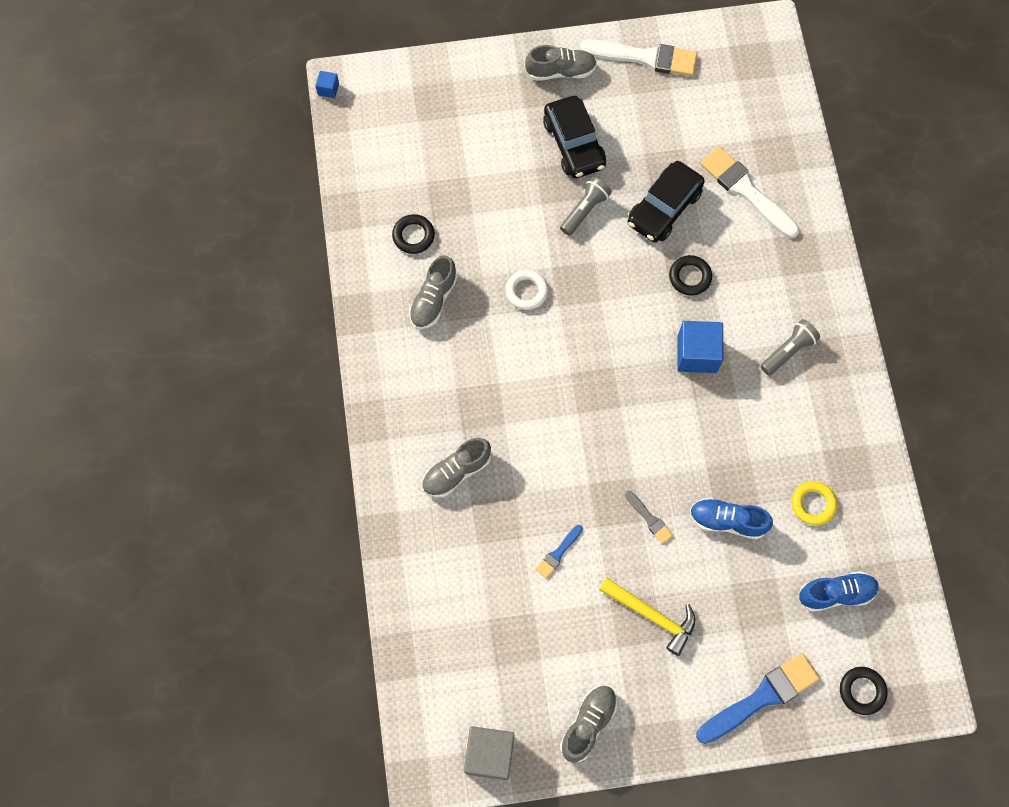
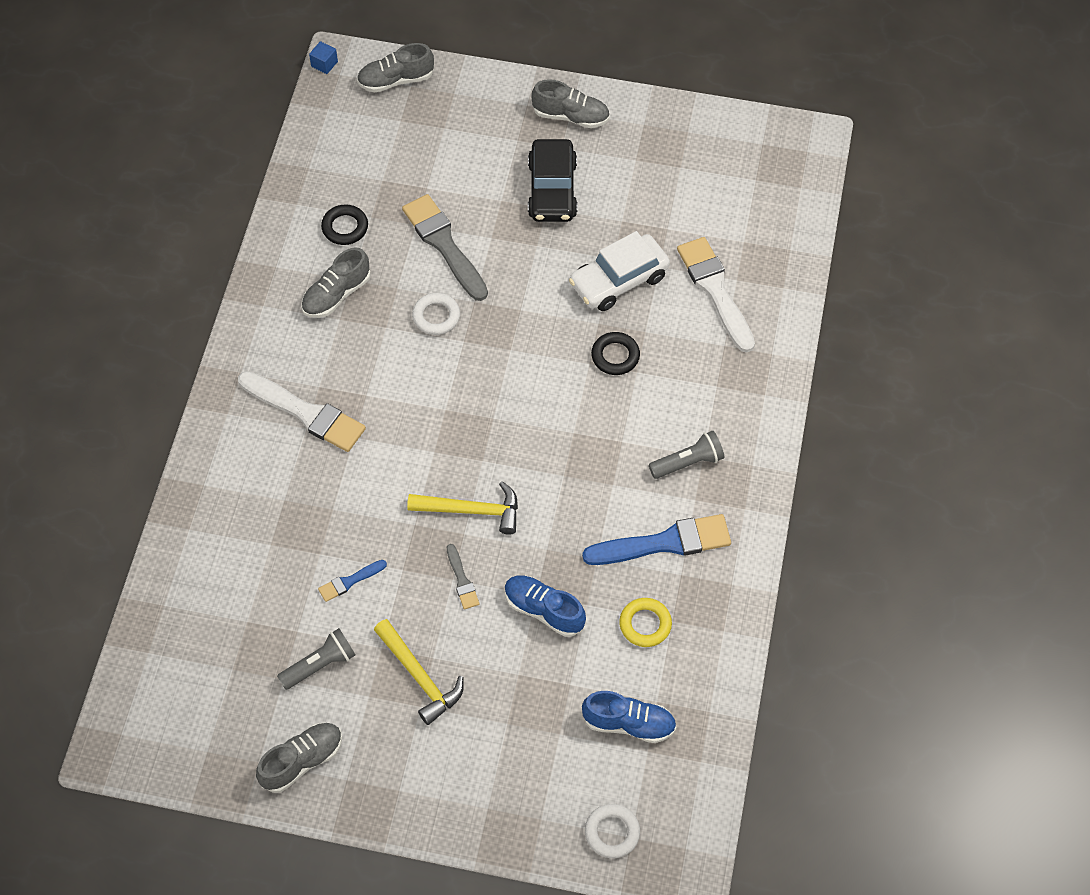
camera: 20 degrees right, 10 degrees down
grey shoe [422,438,491,498] -> grey shoe moved to [357,43,434,93]
grey cube [464,726,514,780] -> none
grey flashlight [560,177,612,236] -> grey flashlight moved to [277,628,355,690]
white brush [580,39,697,76] -> white brush moved to [238,371,366,452]
black car [628,161,705,242] -> white car [569,231,670,311]
blue cube [677,321,724,373] -> none
blue brush [696,653,820,744] -> blue brush moved to [582,514,731,565]
black ring [840,667,887,715] -> white ring [585,804,640,858]
none -> grey brush [402,194,488,301]
none -> yellow hammer [407,481,518,535]

